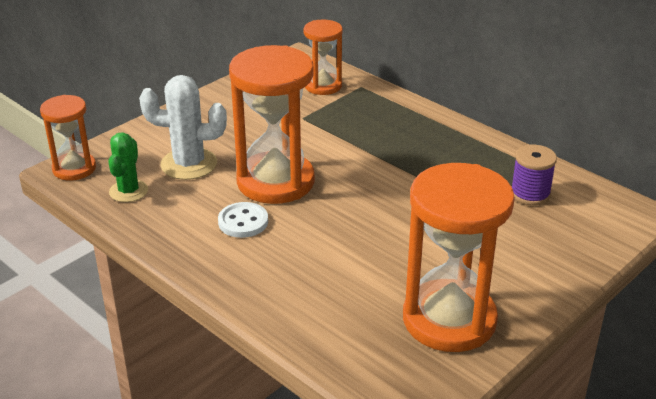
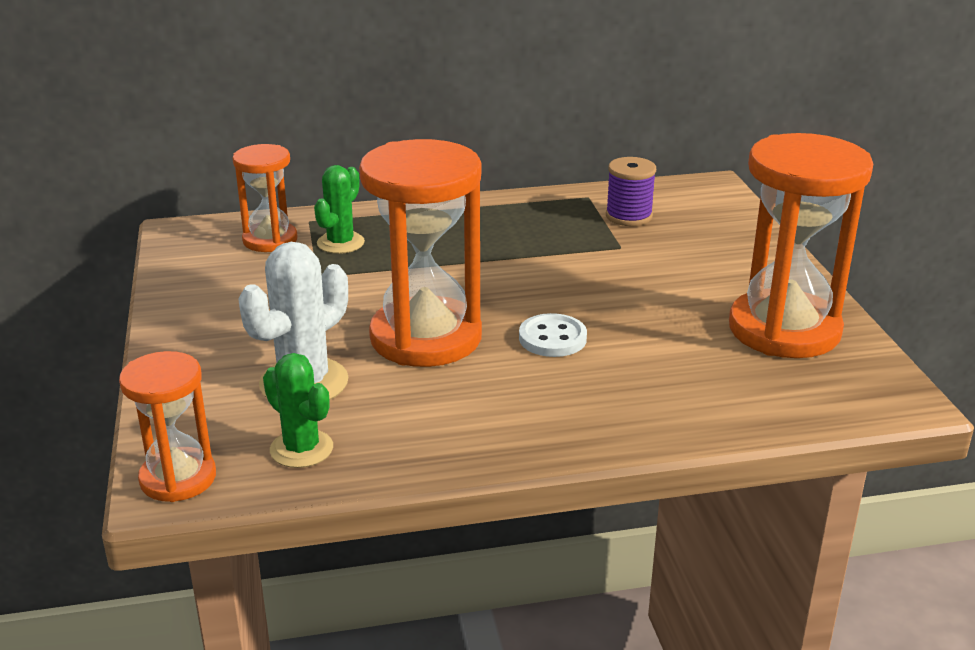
camera: 55 degrees left, 5 degrees down
white button [218,202,268,238] -> white button moved to [519,313,587,357]
none -> green cactus [314,165,365,254]

